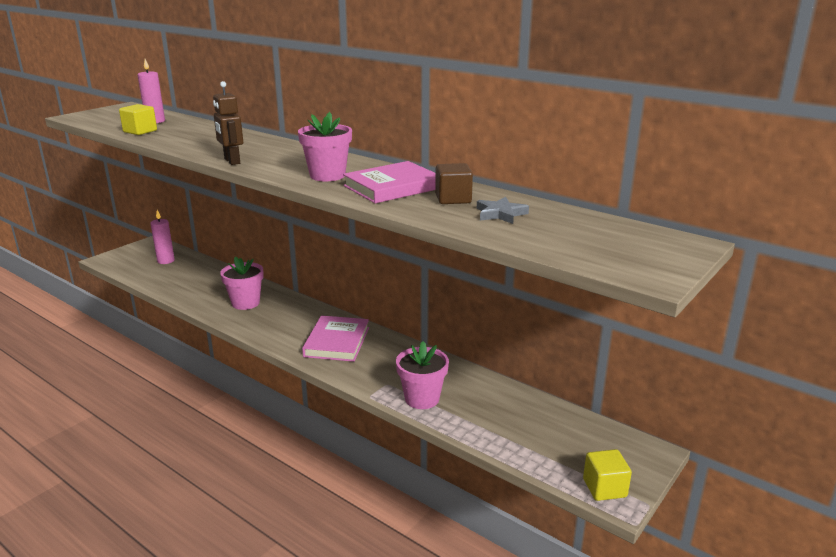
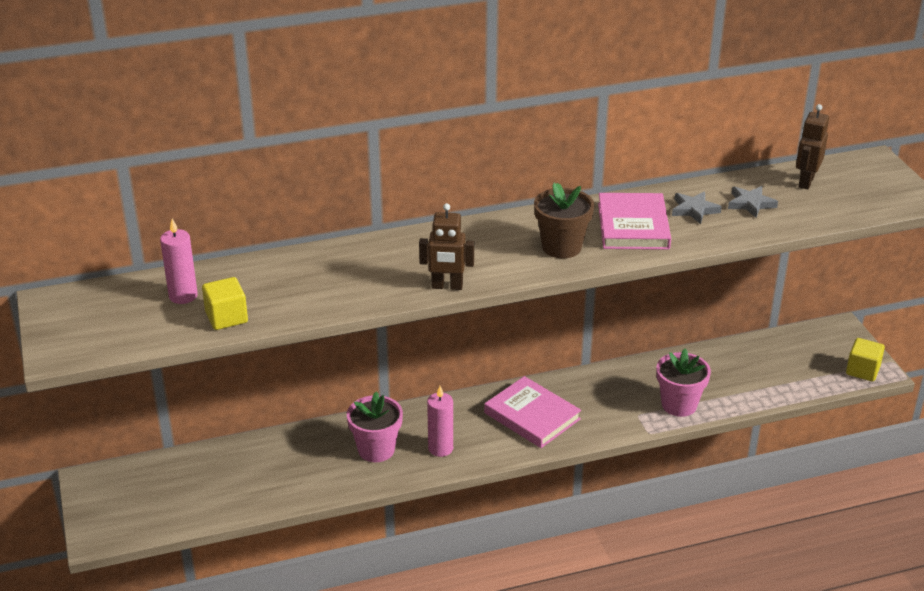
camera: 55 degrees left, 10 degrees up
pink candle [150,210,175,264] -> pink candle moved to [427,386,453,457]
pink flower pot [298,112,352,181] -> brown flower pot [534,183,594,258]
brown cube [435,163,473,204] -> grey star [672,191,722,224]
none -> brown robot [796,104,829,189]

